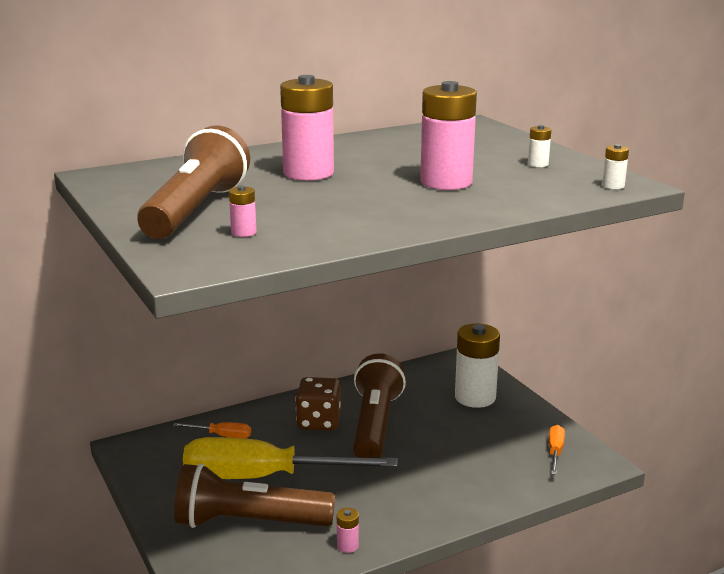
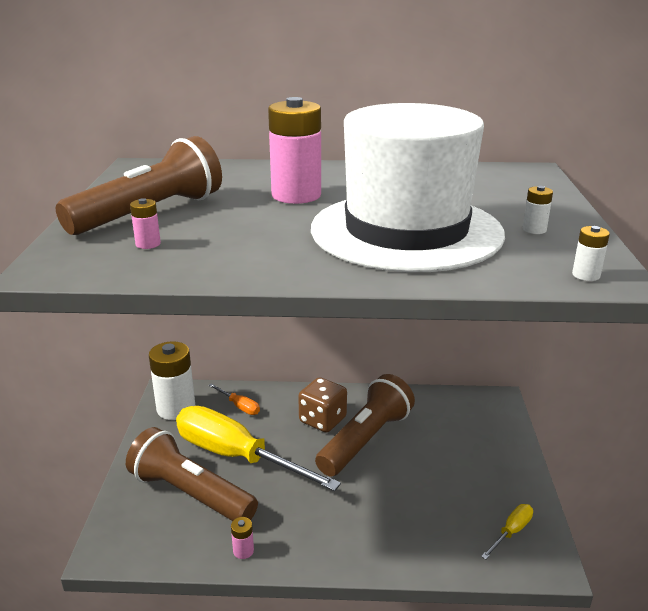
camera: 30 degrees right, 5 degrees up
pink battery [420,81,477,190] -> white hat [311,103,505,272]
white battery [455,323,500,408] -> white battery moved to [149,341,195,420]
orange screwdriver [549,425,565,475] -> yellow screwdriver [481,504,533,559]

